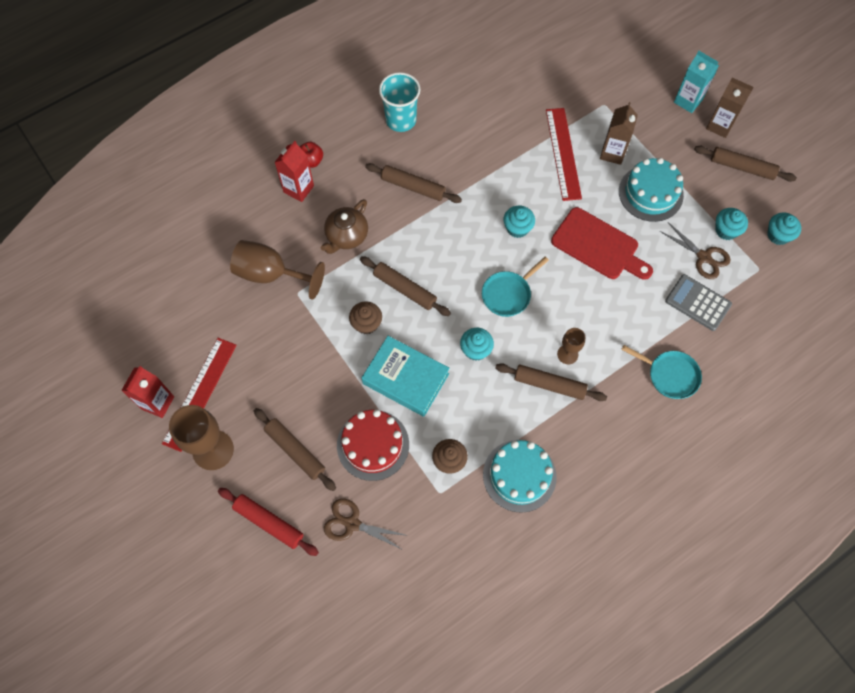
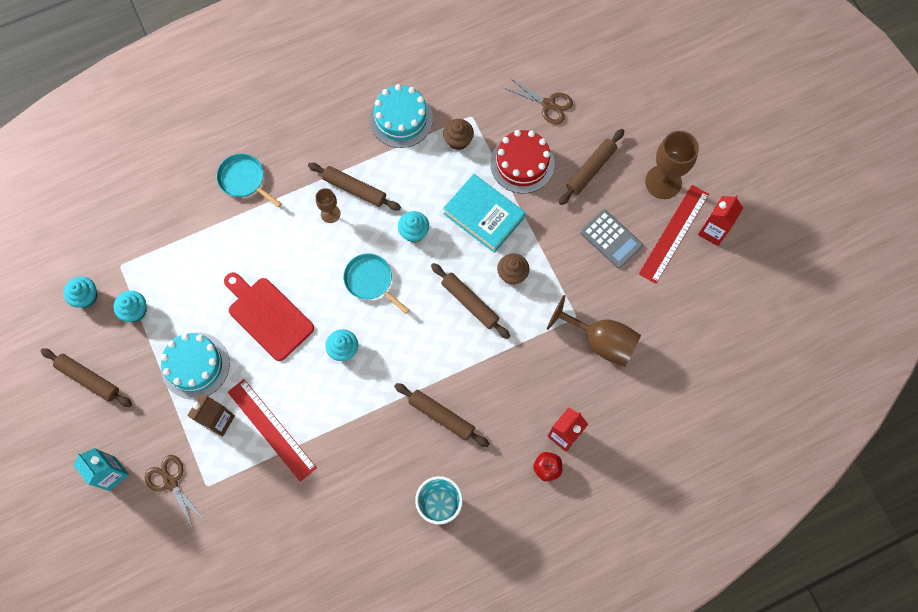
camera: 170 degrees left, 5 degrees up
red rolling pin [218,488,319,556] -> none
brown rolling pin [254,408,336,491] -> brown rolling pin turned 75 degrees clockwise [559,129,624,205]
brown teapot [321,199,368,254] -> none
turquoise pan [482,257,549,317] -> turquoise pan turned 105 degrees counterclockwise [343,253,409,314]
red ruler [546,108,582,201] -> red ruler turned 45 degrees counterclockwise [228,379,317,482]
brown scissors [660,222,731,279] -> brown scissors moved to [144,455,206,530]
grey calculator [665,274,732,331] -> grey calculator moved to [580,209,643,269]
brown carton [706,78,754,138] -> none

